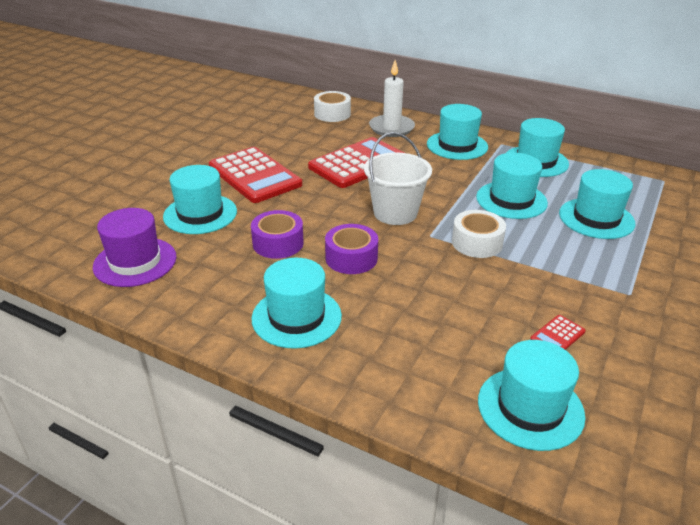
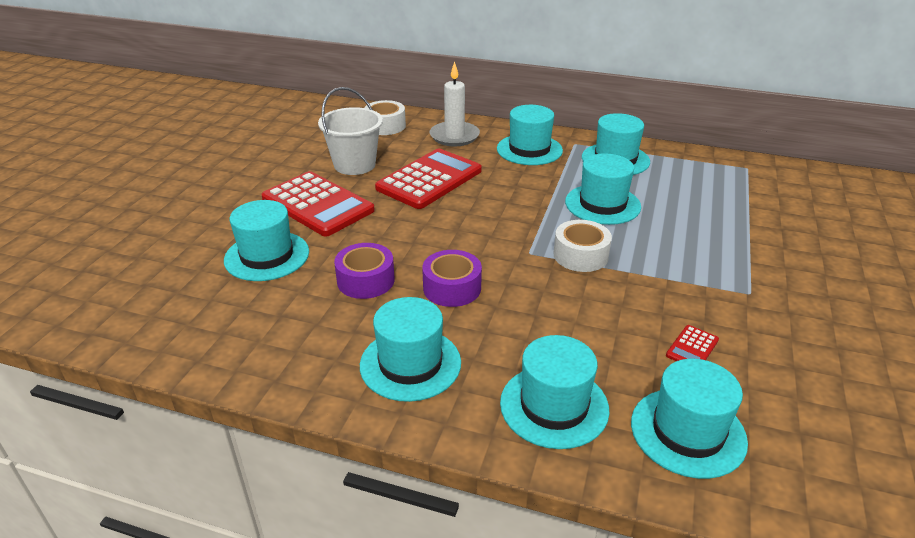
camera: 10 degrees left, 0 degrees up
purple hat [93,208,177,287] -> none
white bucket [364,132,432,225] -> white bucket moved to [318,87,383,175]
turquoise hat [559,169,635,239] -> turquoise hat moved to [500,335,609,449]

